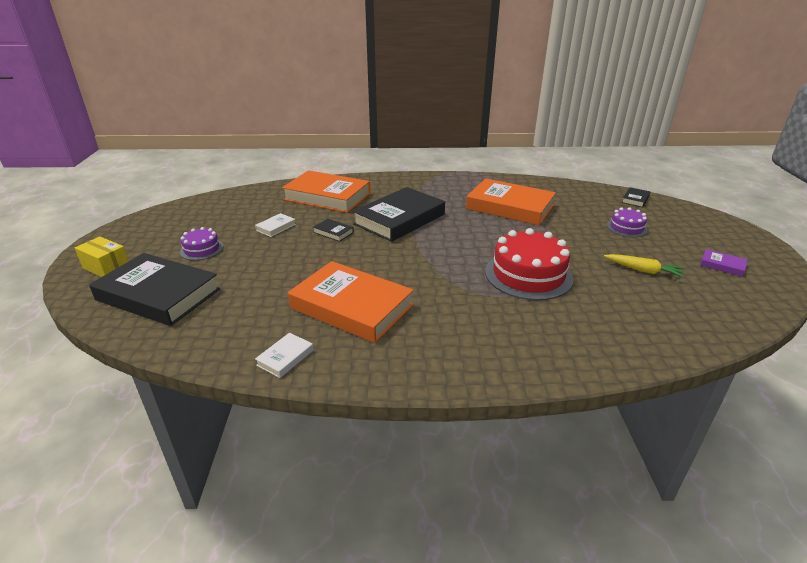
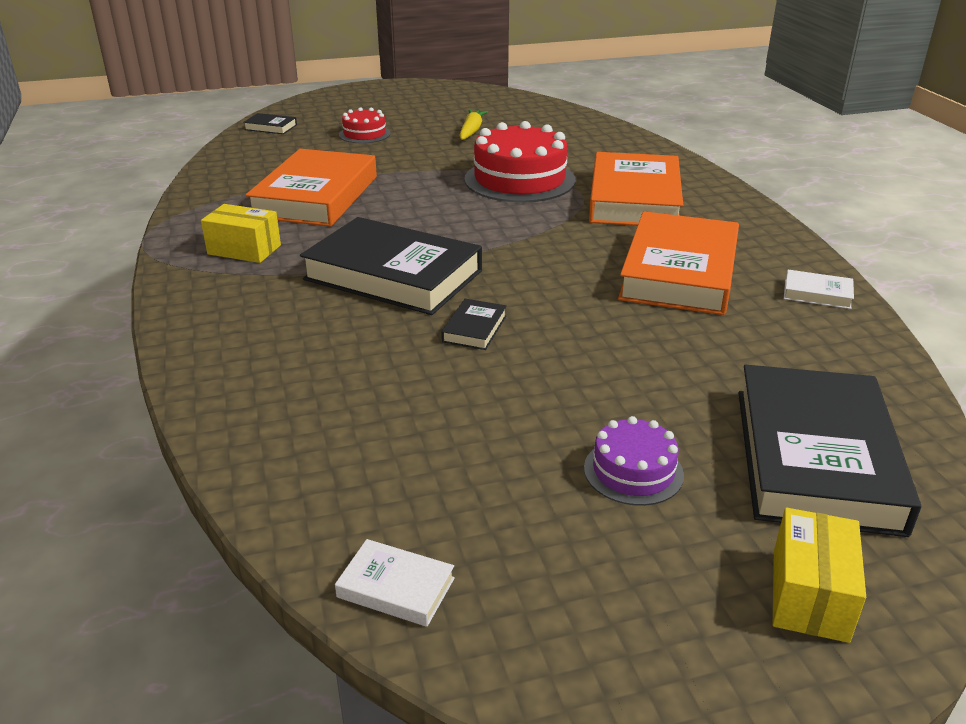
camera: 105 degrees left, 0 degrees up
white book [255,213,296,237] -> white book moved to [335,539,455,627]
orange book [282,170,370,213] -> orange book moved to [589,152,683,226]
purple cake [607,207,648,237] -> red cake [339,107,390,143]
purple book [700,249,748,277] -> none
none -> yellow box [201,204,281,263]

